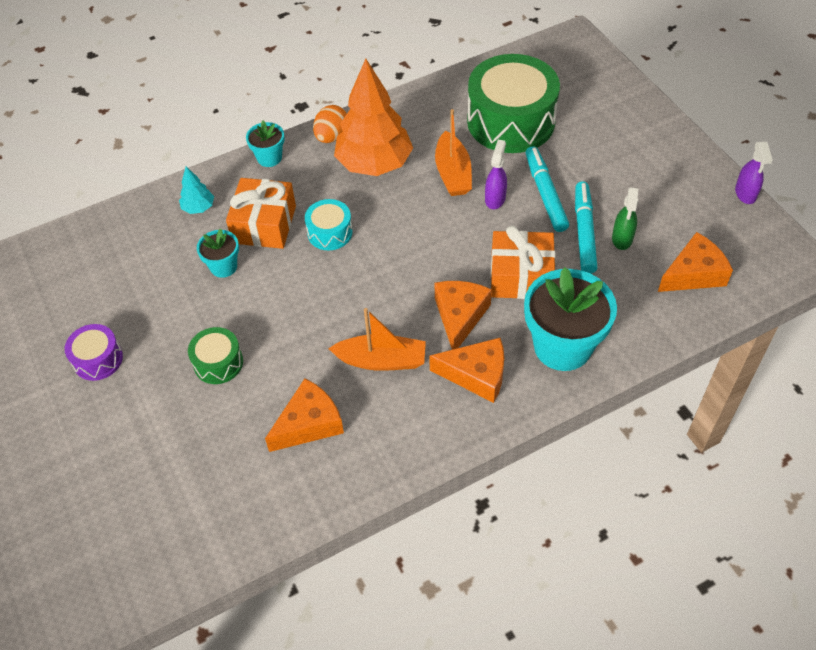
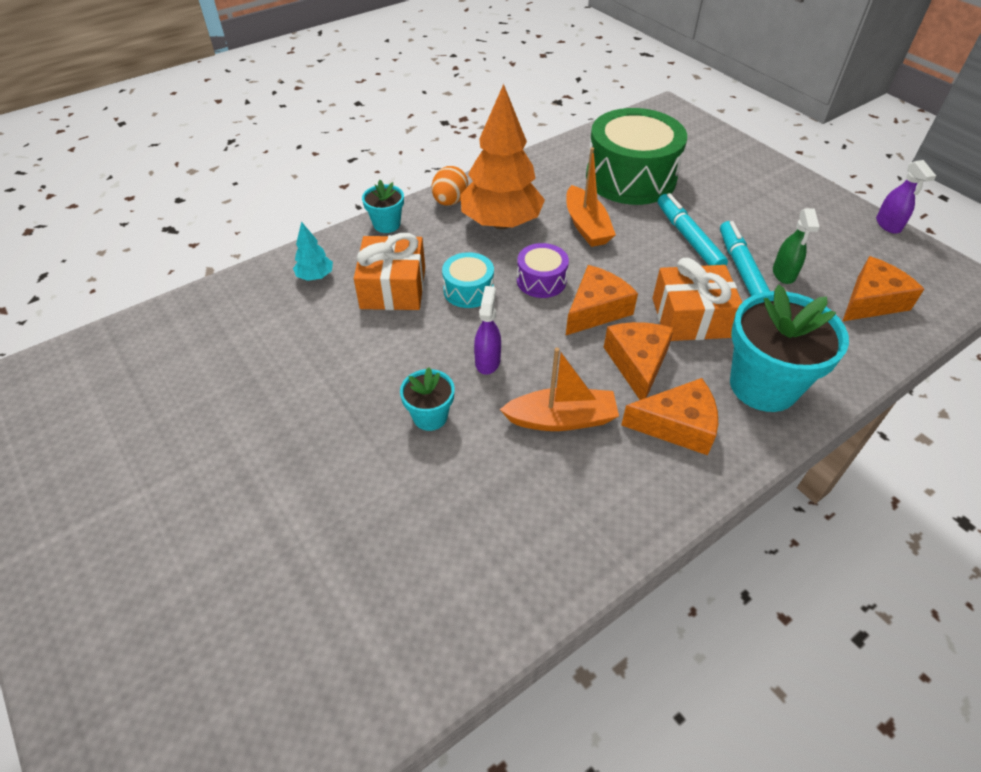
camera: 10 degrees left, 5 degrees down
purple drum [65,324,123,381] -> purple drum moved to [517,243,569,298]
green drum [188,327,243,384] -> none
turquoise flower pot [197,228,239,278] -> turquoise flower pot moved to [400,367,455,431]
orange cheese [265,378,344,452] -> orange cheese moved to [565,265,638,336]
purple spray bottle [485,140,507,209] -> purple spray bottle moved to [474,286,501,375]

